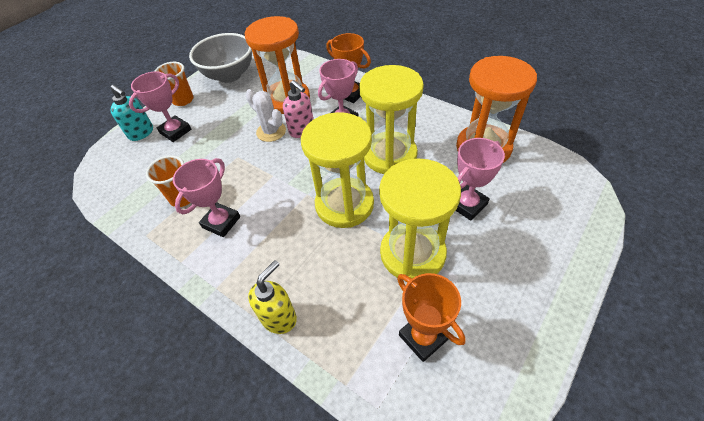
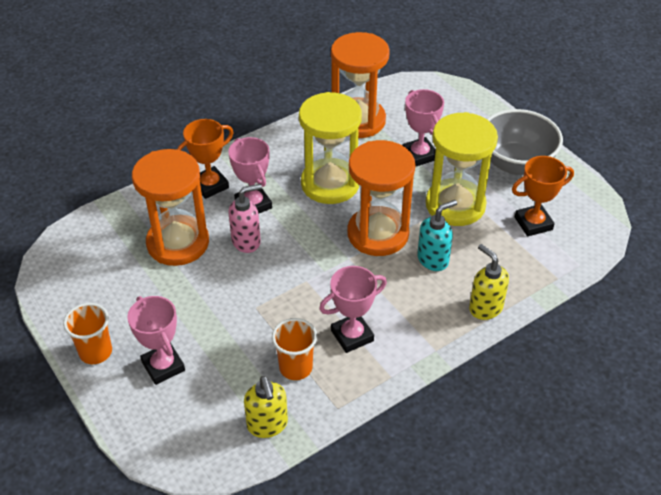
camera: 75 degrees left, 5 degrees down
turquoise soap dispenser [111,85,153,141] -> turquoise soap dispenser moved to [417,200,457,271]
pink trophy [173,158,240,237] -> pink trophy turned 75 degrees counterclockwise [319,266,387,353]
grey bowl [189,33,252,83] -> grey bowl moved to [487,109,563,175]
white cactus [246,89,286,142] -> none
yellow hourglass [301,112,374,228] -> orange hourglass [347,140,415,256]
none -> yellow soap dispenser [244,376,288,438]

